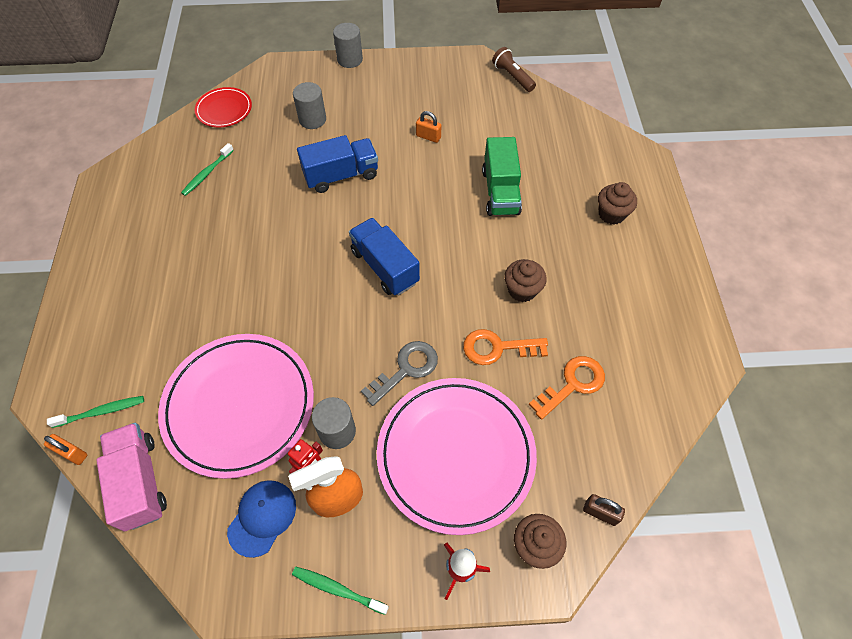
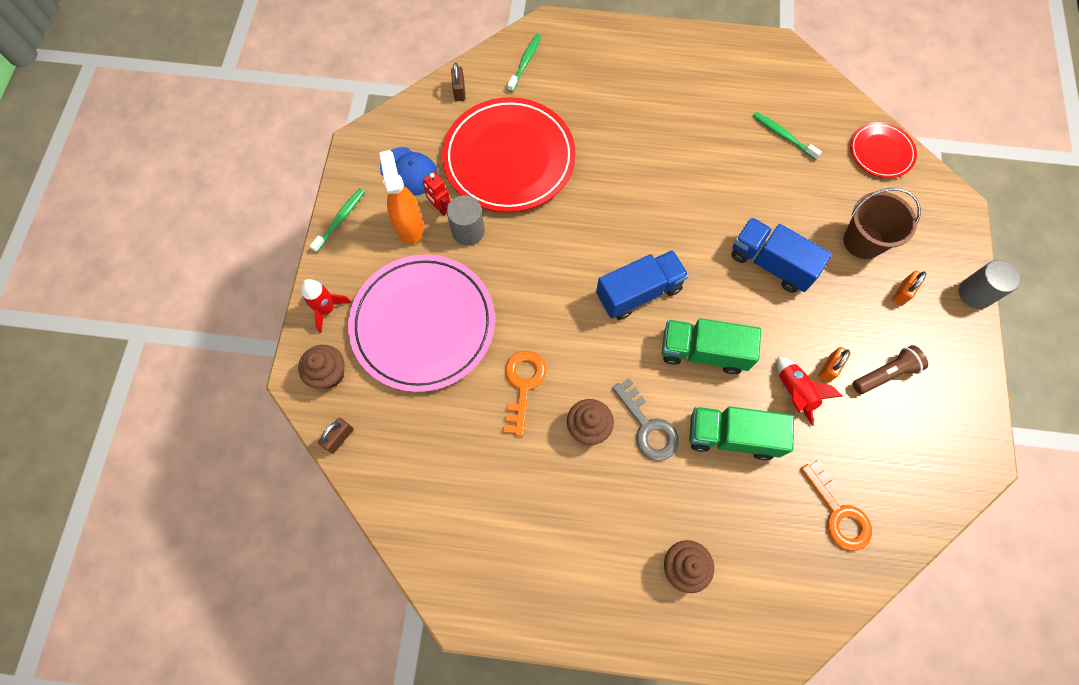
camera: 100 degrees right, 10 degrees up
orange padlock [44,434,87,465] -> orange padlock moved to [892,271,926,306]
green toothbrush [47,396,144,428] -> green toothbrush turned 150 degrees counterclockwise [507,34,541,92]
pink truck [96,423,167,531] -> brown padlock [451,63,465,101]
pink plate [158,334,314,479] -> red plate [442,97,576,212]
grey cylinder [293,82,326,129] -> brown bucket [843,188,921,259]
blue truck [297,135,378,193] -> blue truck turned 135 degrees clockwise [732,217,832,293]
grey key [361,341,438,406] -> grey key moved to [612,378,679,461]
brown flashlight [492,47,536,92] -> brown flashlight moved to [853,345,928,394]
orange key [529,356,605,420] -> orange key moved to [801,460,872,551]
none -> green truck [662,318,761,374]
none -> red rocket [777,357,842,426]

